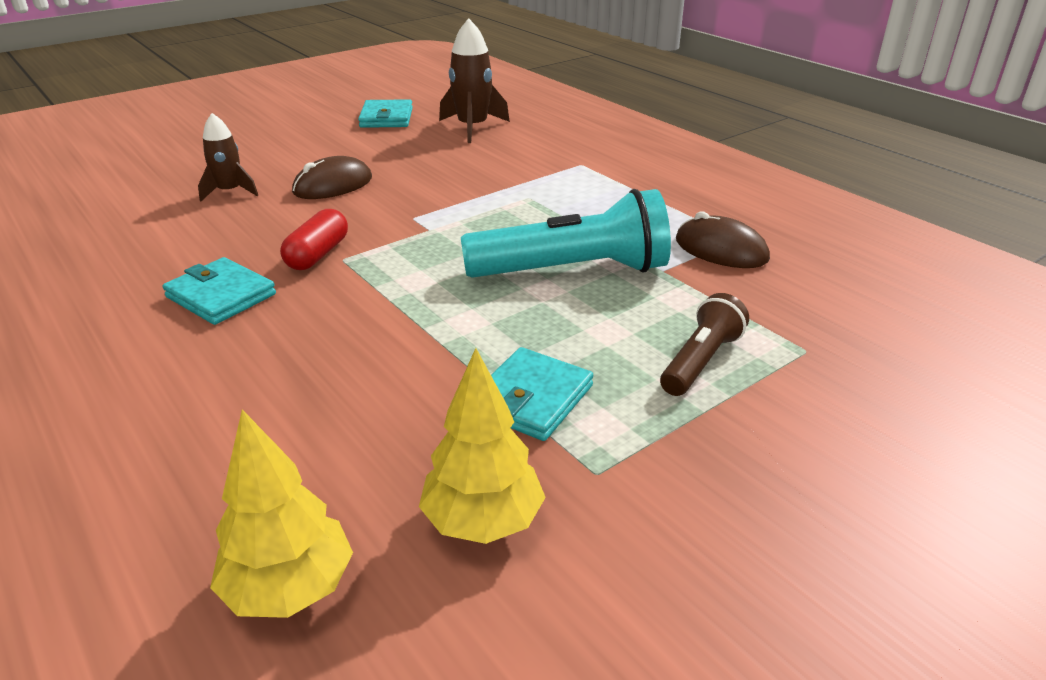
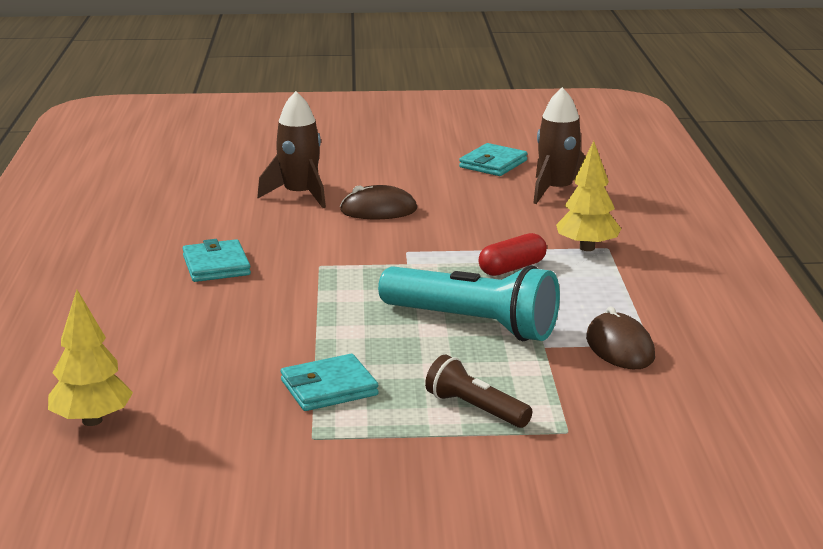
camera: 35 degrees right, 10 degrees down
brown rocket [198,113,258,202] -> brown rocket [257,91,326,208], size x1.54
red capsule [280,209,348,270] -> red capsule moved to [478,233,547,276]
yellow tree [419,348,546,544] -> yellow tree moved to [556,141,621,251]
brown flashlight [660,293,749,396] -> brown flashlight turned 120 degrees counterclockwise [425,354,532,428]

